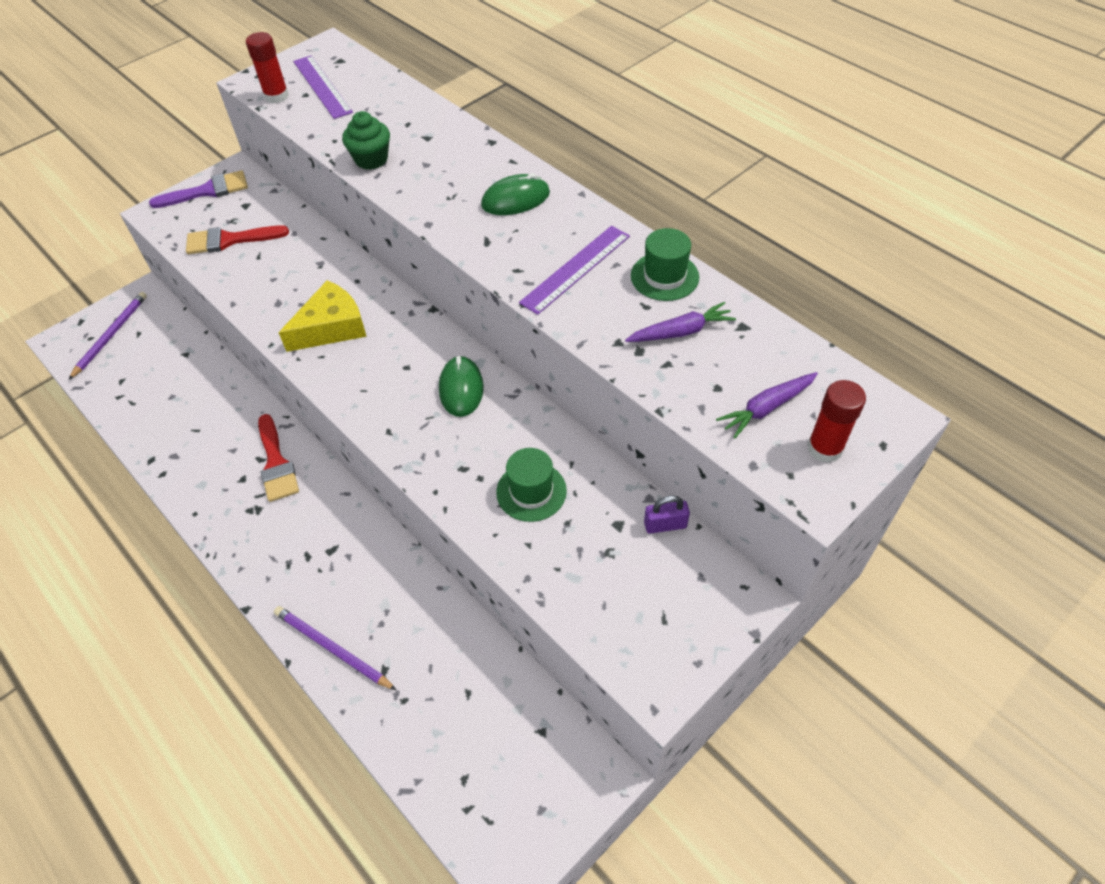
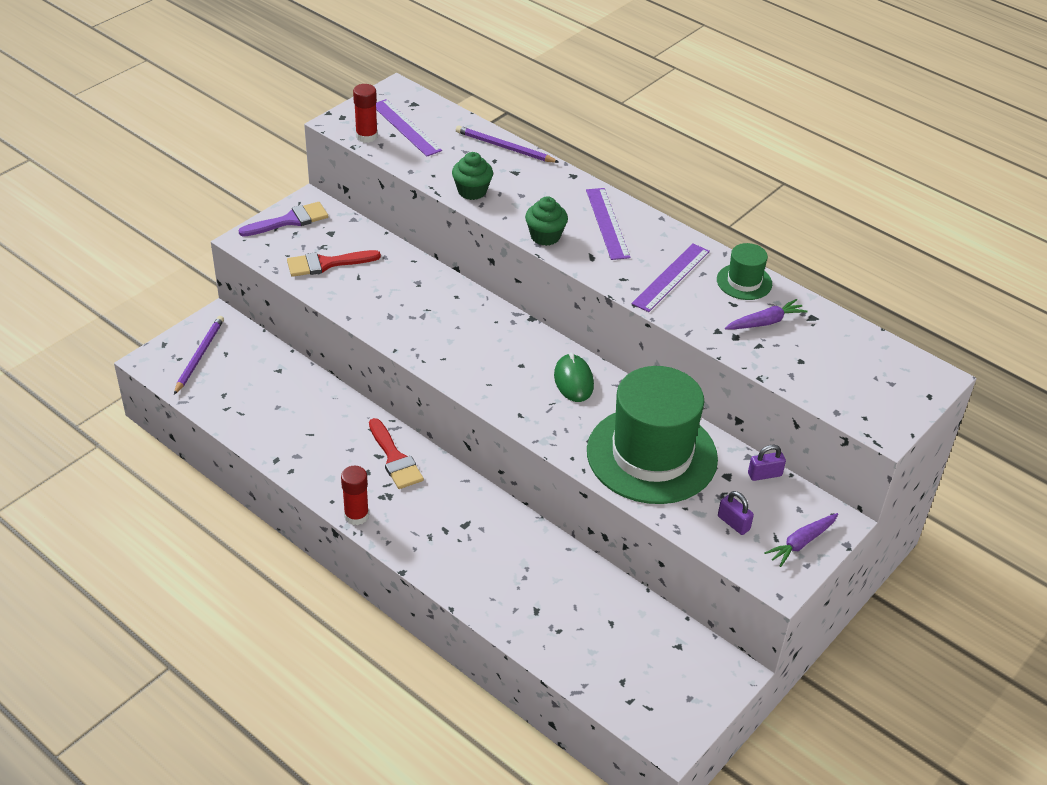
camera: 10 degrees left, 10 degrees down
purple pencil [274,606,396,690] -> purple pencil moved to [456,126,559,163]
yellow cheese [279,280,367,352] -> none
green mouse [481,173,550,215] -> purple ruler [586,188,631,260]
green hat [496,448,567,522] -> green hat [587,366,718,504], size x2.25
purple carrot [716,372,818,438] -> purple carrot moved to [764,513,838,567]
red glue stick [807,380,866,463] -> red glue stick moved to [341,466,369,525]
none -> green cupcake [525,196,568,246]
none -> purple padlock [718,491,754,535]

